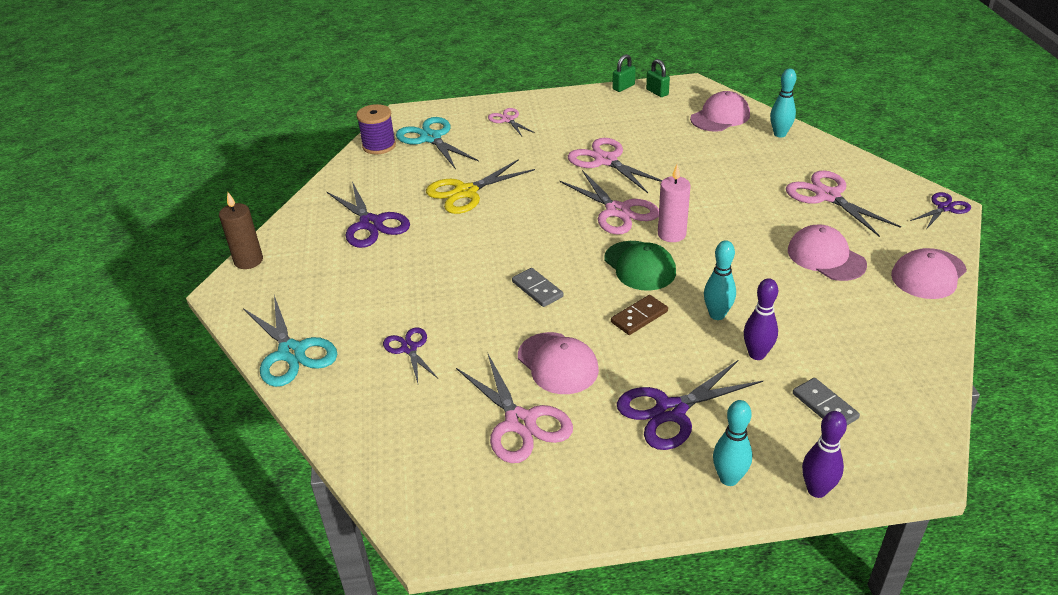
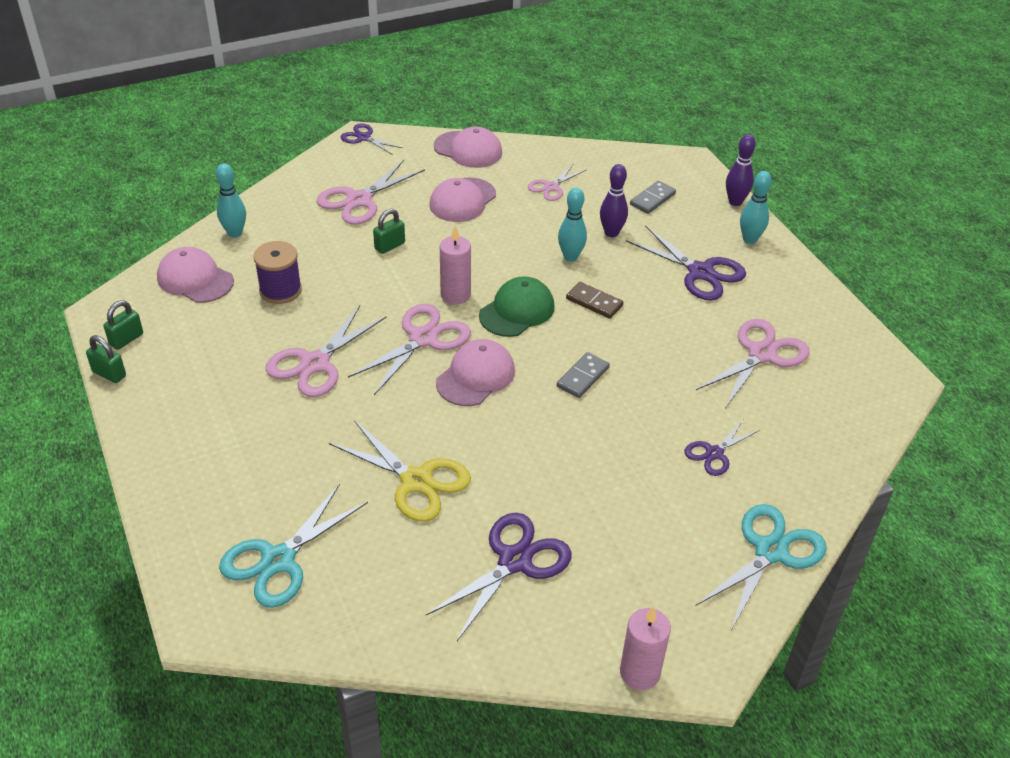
camera: 110 degrees left, 5 degrees up
brown candle [219,192,263,269] -> pink candle [620,606,671,690]
purple spool [356,104,396,154] -> purple spool moved to [253,241,302,304]
pink scissors [488,108,535,136] -> pink scissors moved to [528,164,586,201]
pink cap [518,332,599,394] -> pink cap moved to [436,339,515,406]
none -> green padlock [373,209,405,254]

